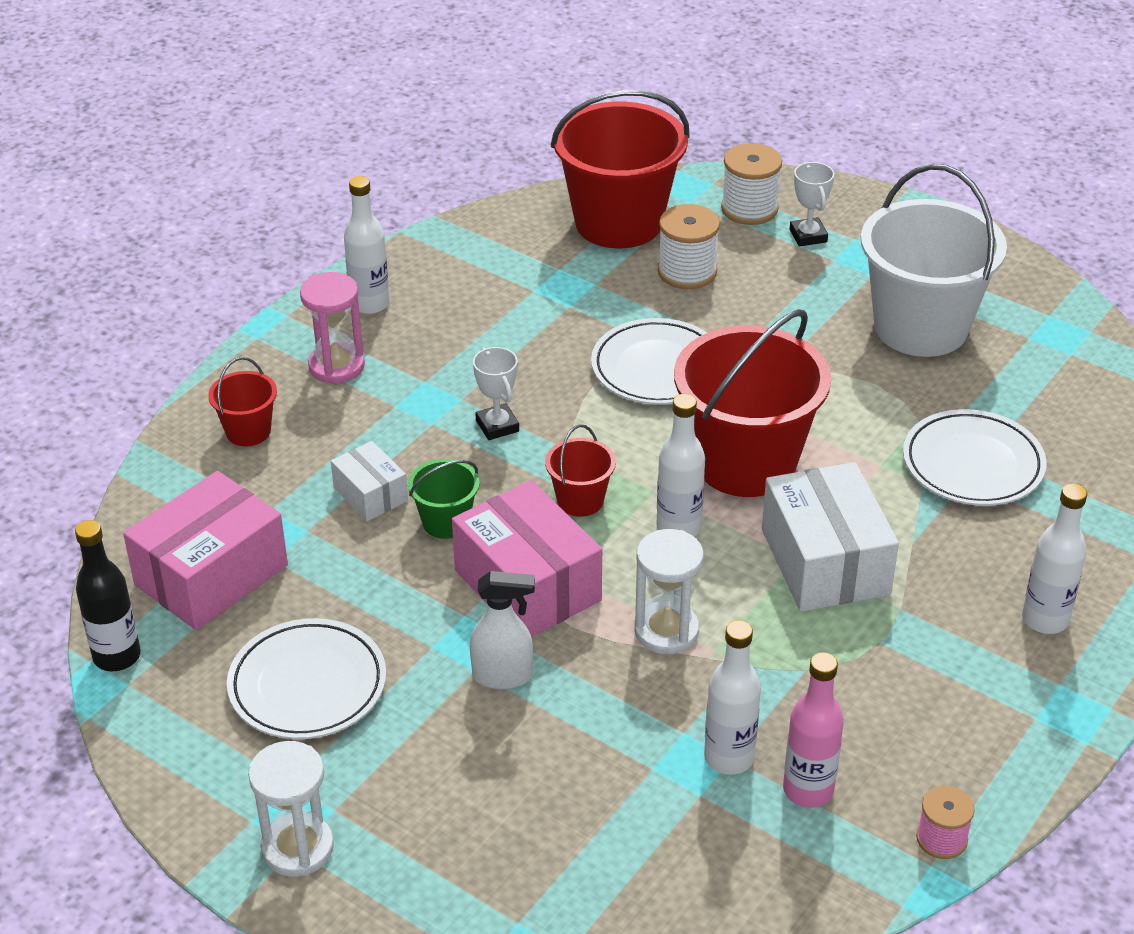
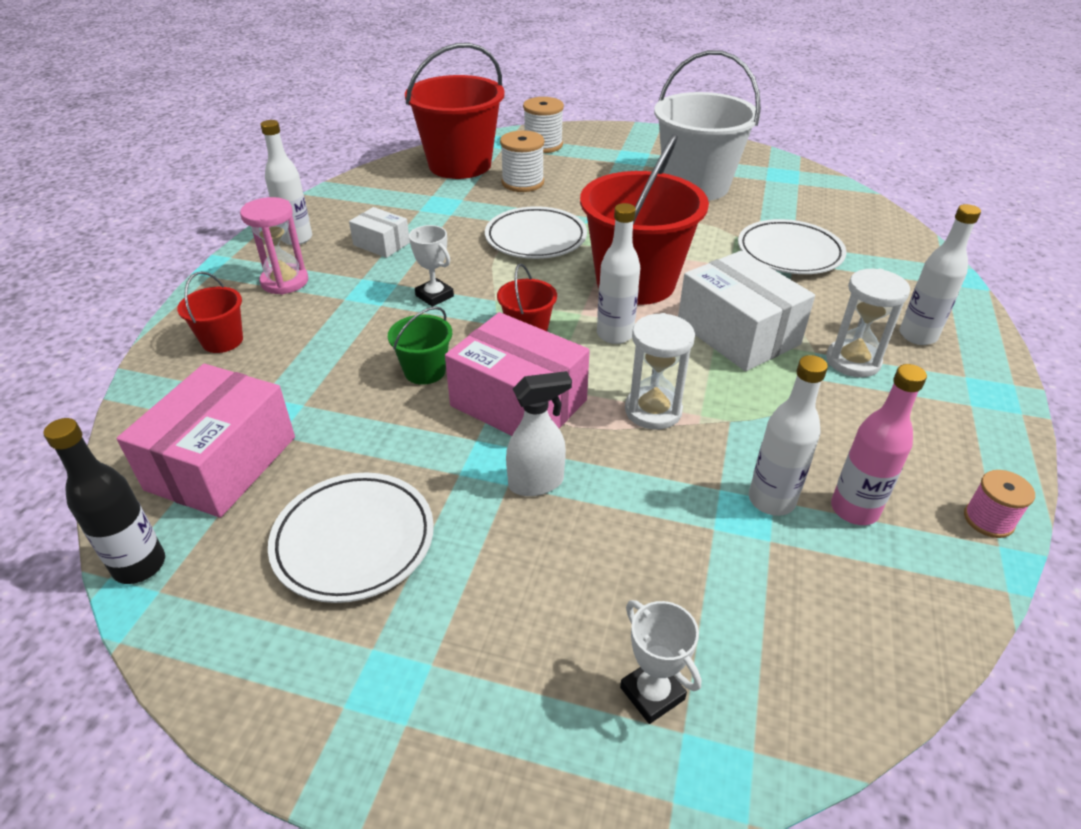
camera: 20 degrees left, 0 degrees up
white hourglass [248,741,334,877] -> white hourglass moved to [826,269,910,377]
white box [331,441,408,521] -> white box moved to [349,207,410,258]
white trophy [790,162,834,246] -> white trophy moved to [620,600,701,724]

